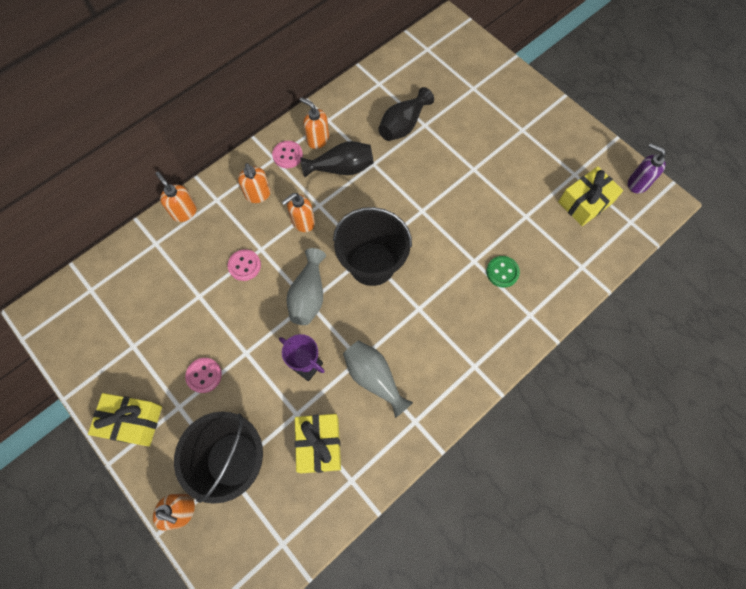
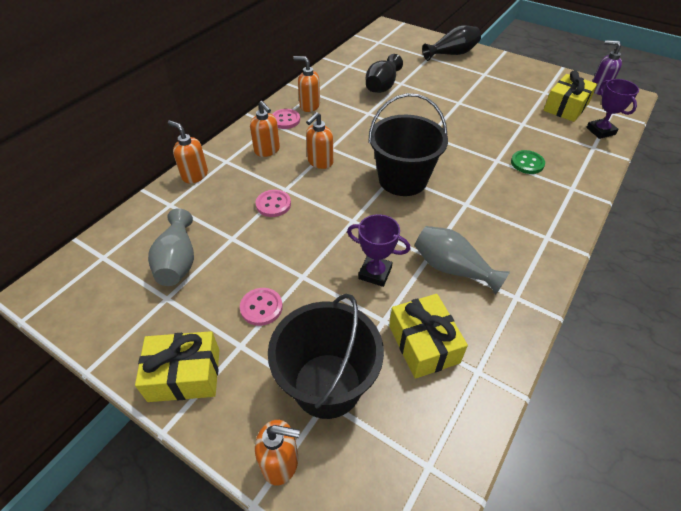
camera: 15 degrees left, 20 degrees down
grey vase [286,248,326,325] -> grey vase moved to [148,208,194,286]
black vase [300,141,374,177] -> black vase moved to [422,25,481,61]
none -> purple trophy [586,79,639,139]

